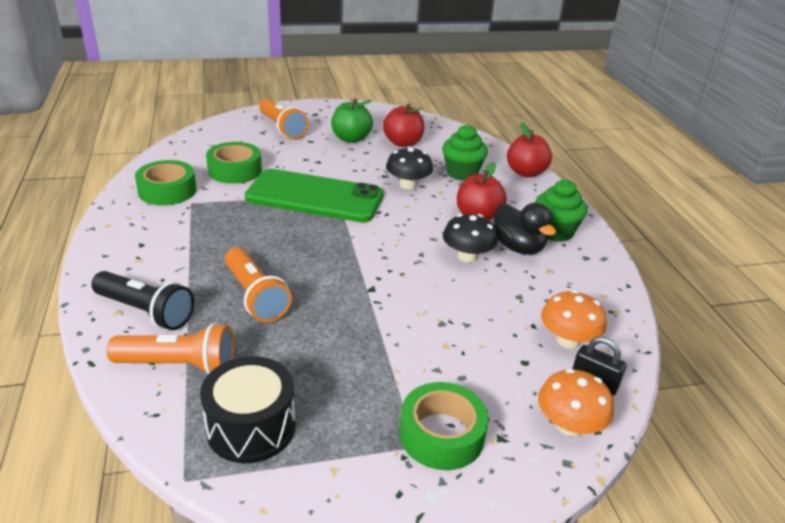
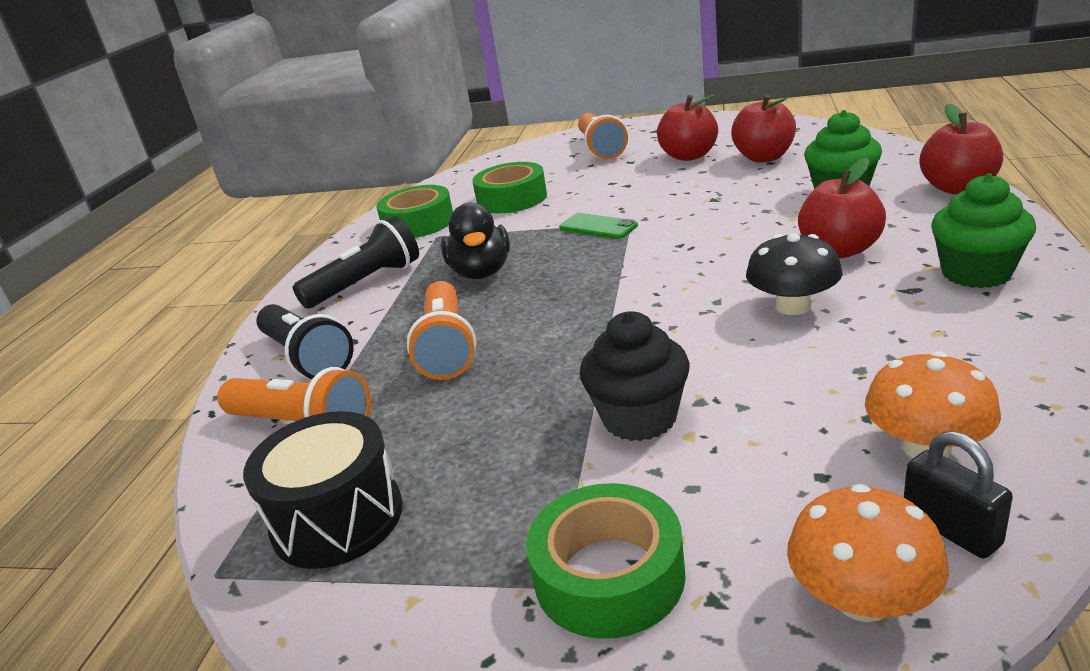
camera: 30 degrees right, 5 degrees down
green phone [245,169,384,222] -> green phone [559,213,638,239], size x0.41
green apple [331,98,373,143] -> red apple [657,94,718,161]
black mushroom [386,146,433,189] -> none
black duck [494,203,556,255] -> black duck moved to [441,203,510,279]
none -> black flashlight [293,216,419,309]
none -> black cupcake [580,311,690,441]

